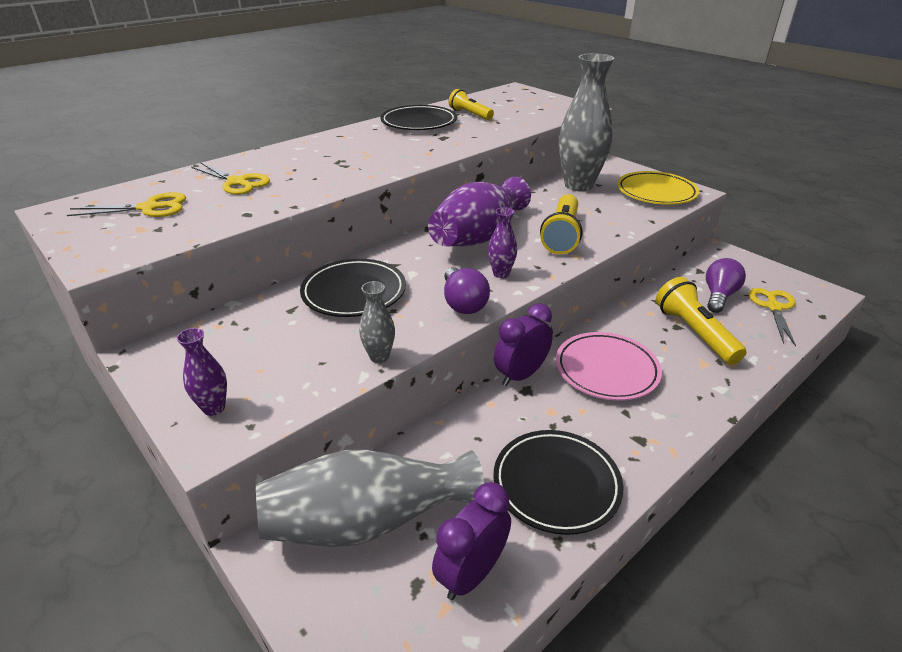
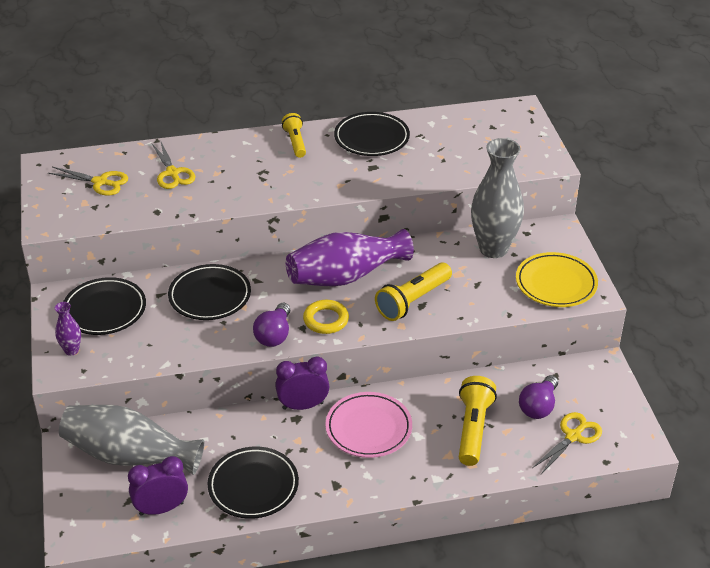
camera: 30 degrees right, 5 degrees up
grey vase [359,281,395,363] -> none
yellow flashlight [449,89,494,120] -> yellow flashlight moved to [282,113,306,158]
purple vase [488,207,517,278] -> yellow ring [303,300,349,334]
purple light bulb [706,258,746,313] -> purple light bulb turned 150 degrees clockwise [519,375,558,419]
none -> black plate [63,277,146,335]

